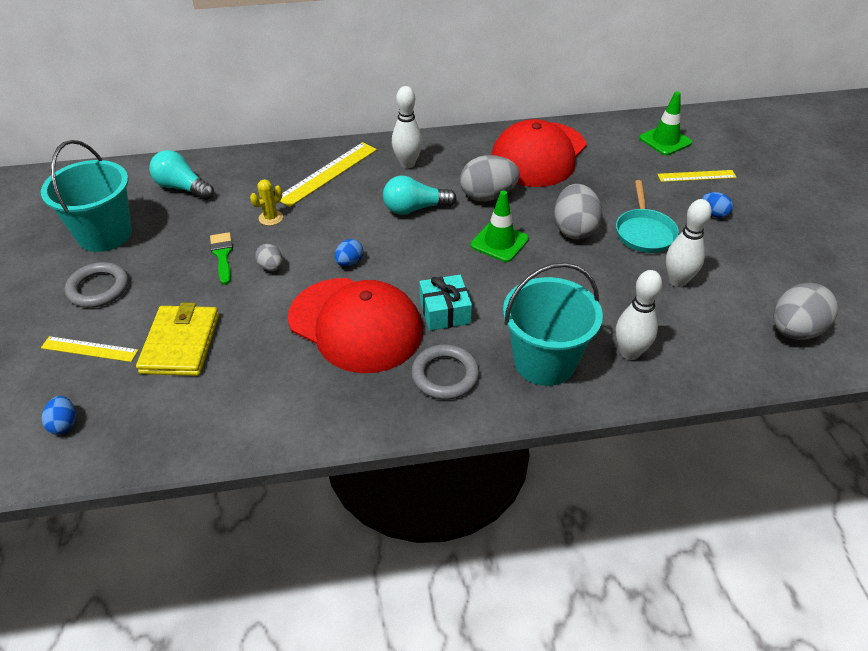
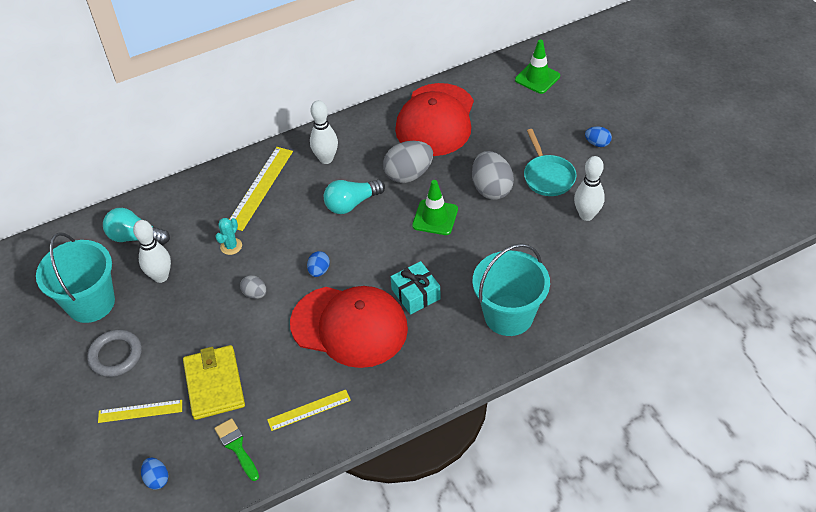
camera: 15 degrees left, 5 degrees up
green brush [210,232,233,285] -> green brush moved to [214,418,259,481]
yellow cactus [250,179,283,226] -> turquoise cactus [215,218,242,255]
grey ring [411,345,479,400] -> none
white bowling pin [616,270,662,360] -> white bowling pin moved to [133,220,171,283]
yellow ruler [657,170,737,182] -> yellow ruler moved to [267,390,351,431]
grey egg [774,283,838,340] -> none

